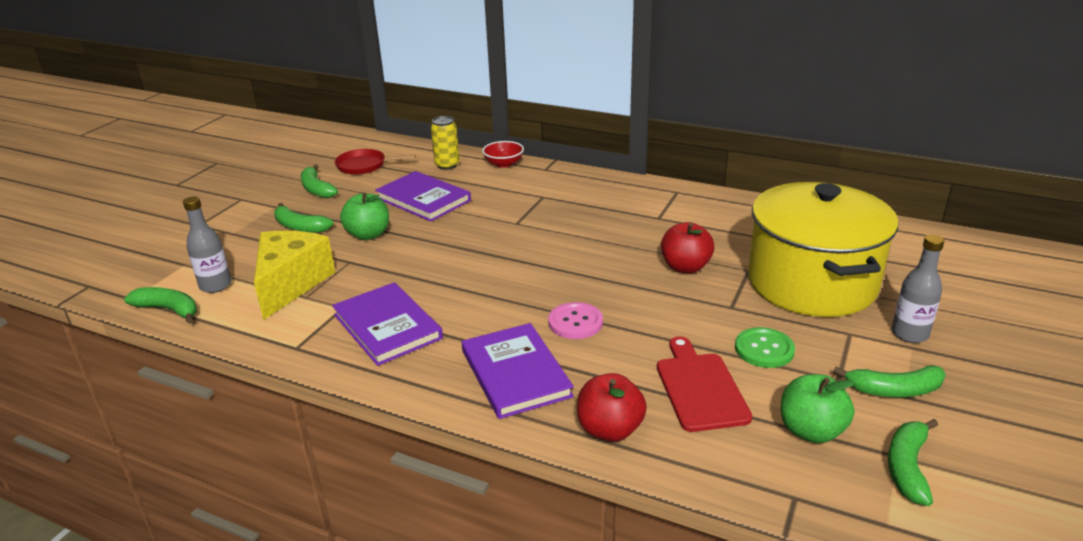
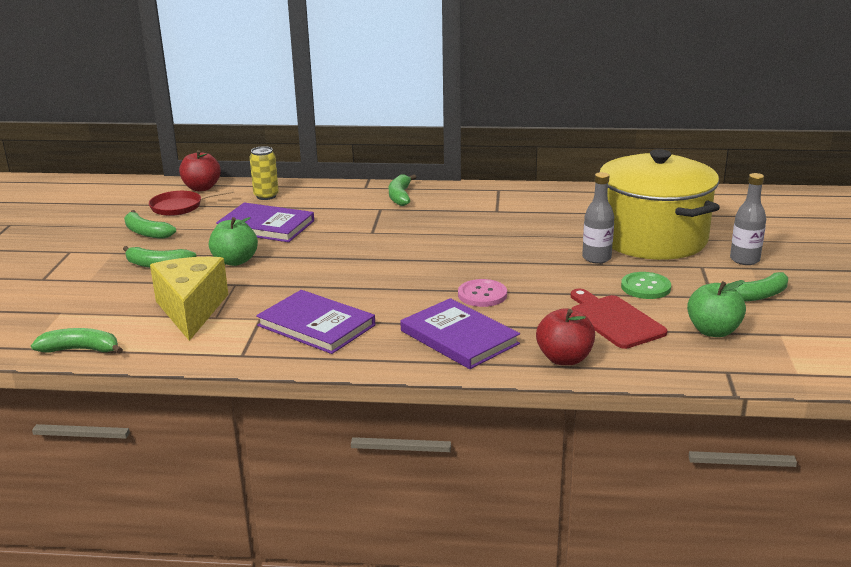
camera: 20 degrees left, 5 degrees down
grey bottle [183,196,231,293] -> grey bottle moved to [582,172,614,264]
red bowl [482,141,524,168] -> none
red apple [661,222,714,273] -> red apple moved to [179,150,221,191]
green banana [888,419,938,506] -> green banana moved to [389,174,416,206]

